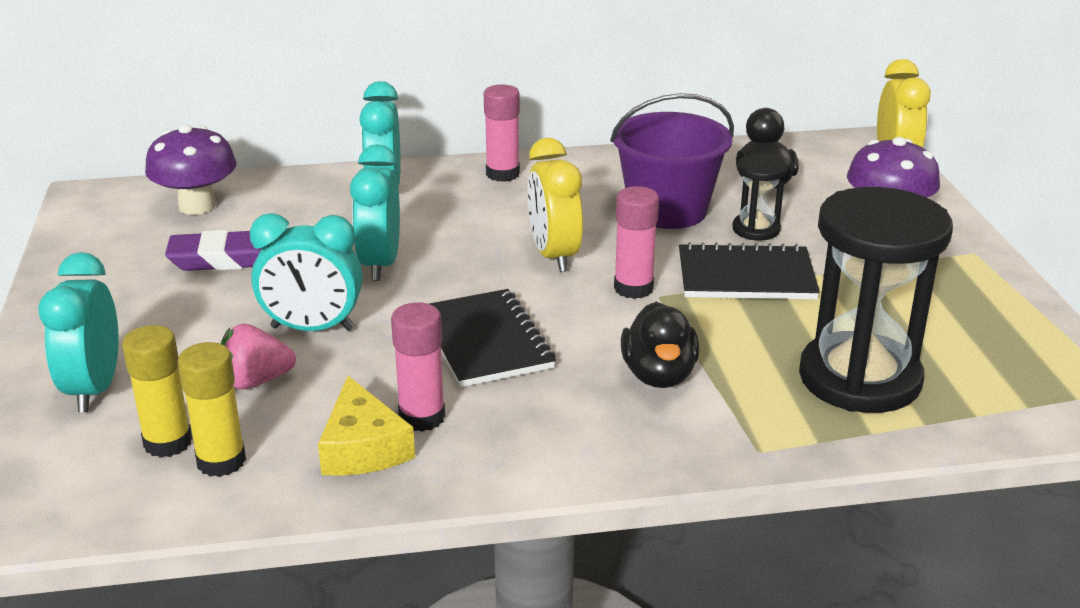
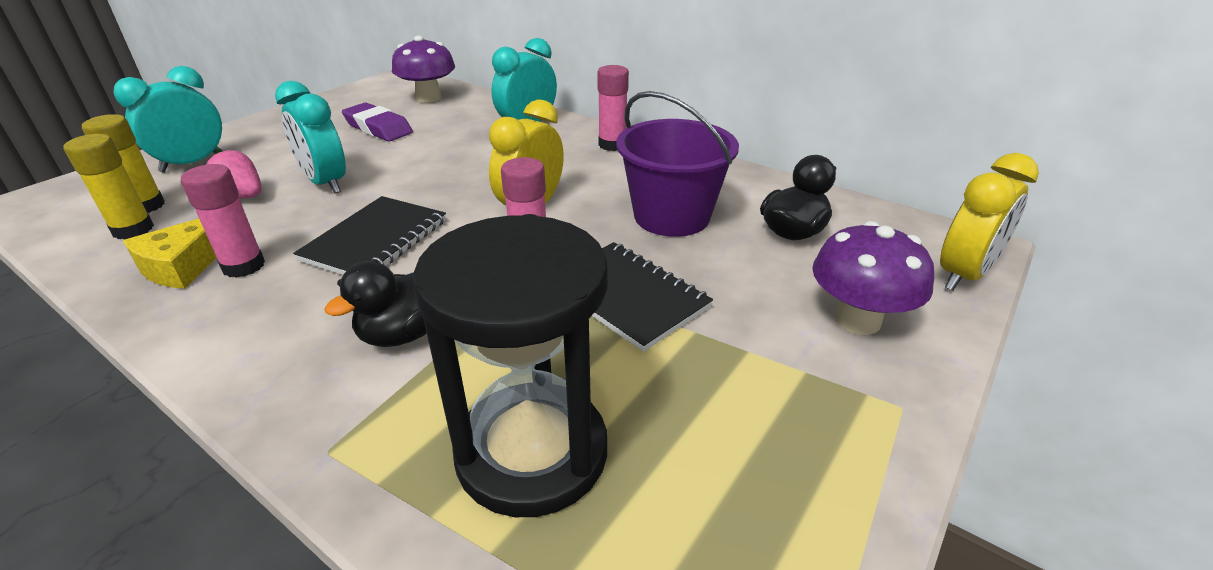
camera: 45 degrees right, 5 degrees up
turquoise clock [350,144,400,281] -> none
black hourglass [732,154,787,240] -> none

